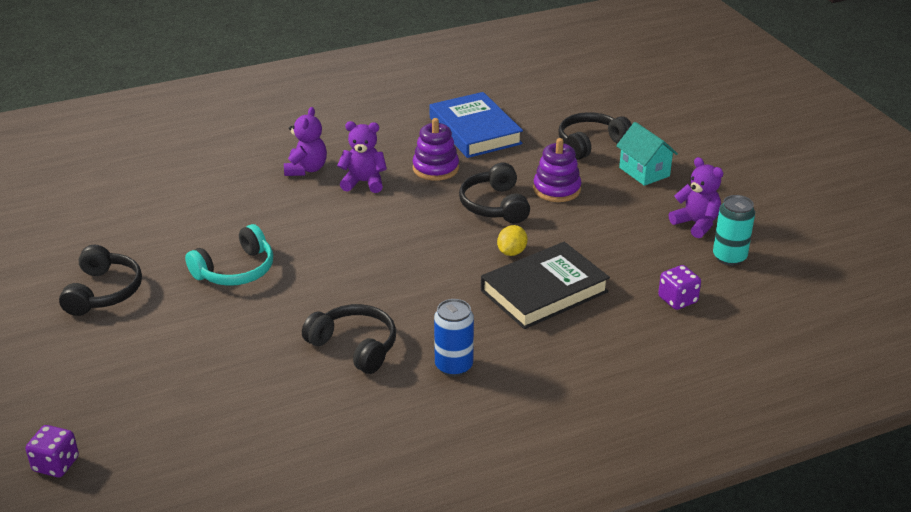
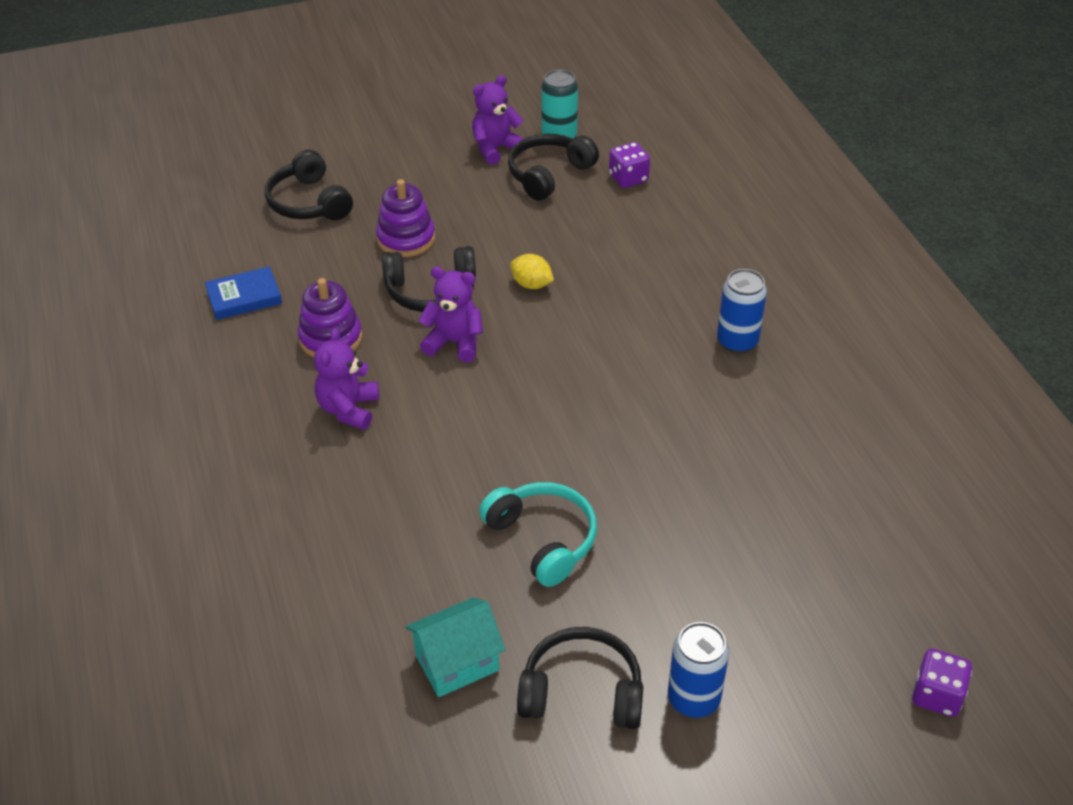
camera: 85 degrees left, 10 degrees up
purple teddy bear [284,107,327,176] -> purple teddy bear moved to [418,267,483,362]
black headphones [302,304,396,374] -> black headphones moved to [508,134,599,200]
blue book [429,92,523,158] -> blue book [205,266,282,320], size x0.55
black book [481,242,610,329] -> none
turquoise house [616,122,678,186] -> turquoise house moved to [405,597,505,697]
none -> blue can [668,622,729,718]

